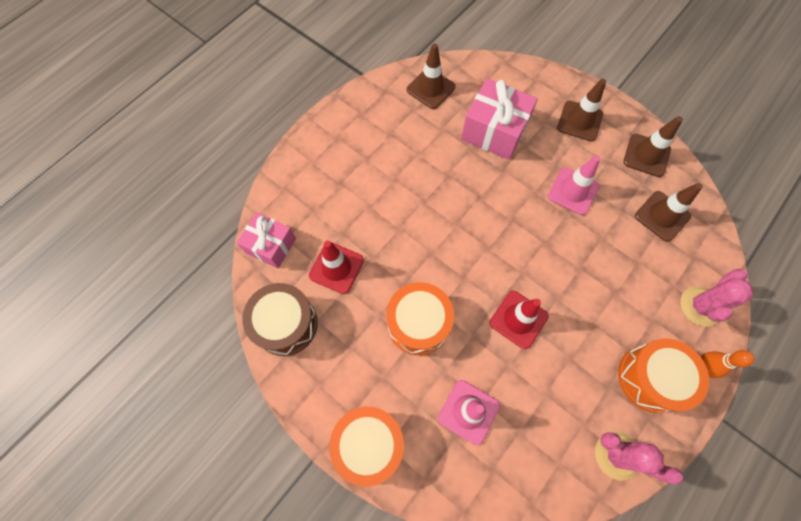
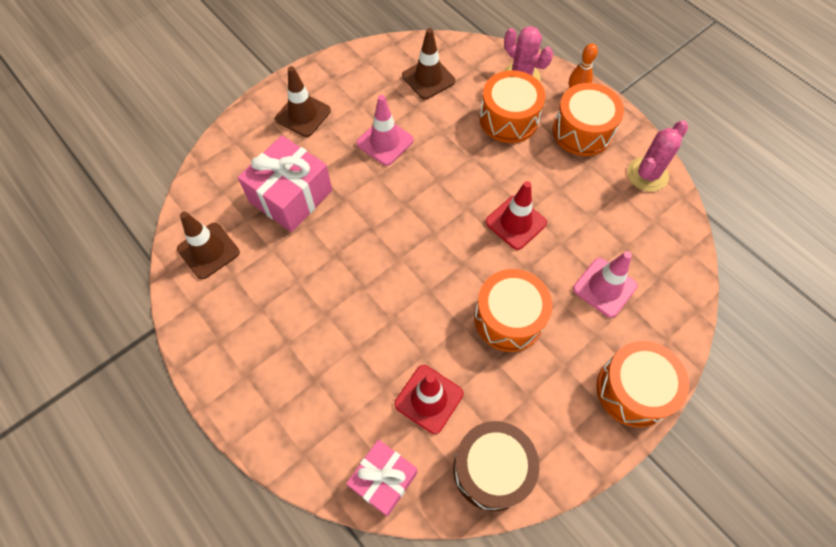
camera: 80 degrees left, 5 degrees down
brown traffic cone [623,116,683,177] -> none
none -> orange drum [479,70,546,143]

